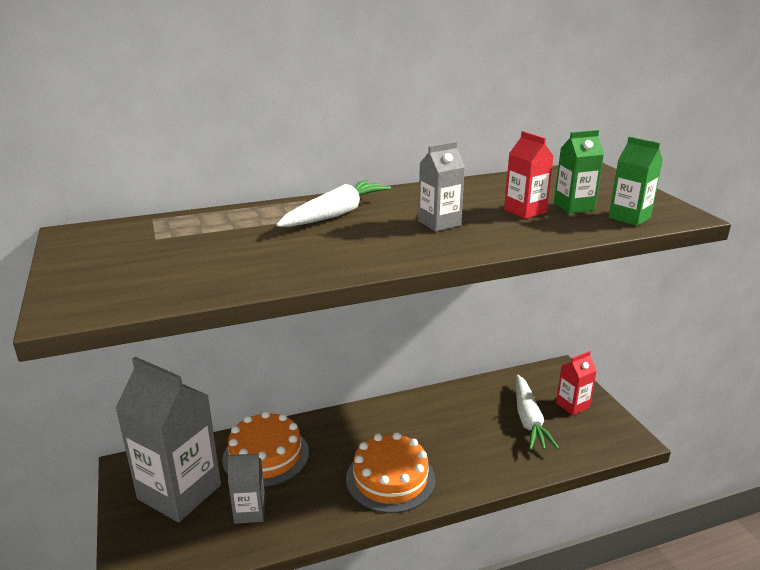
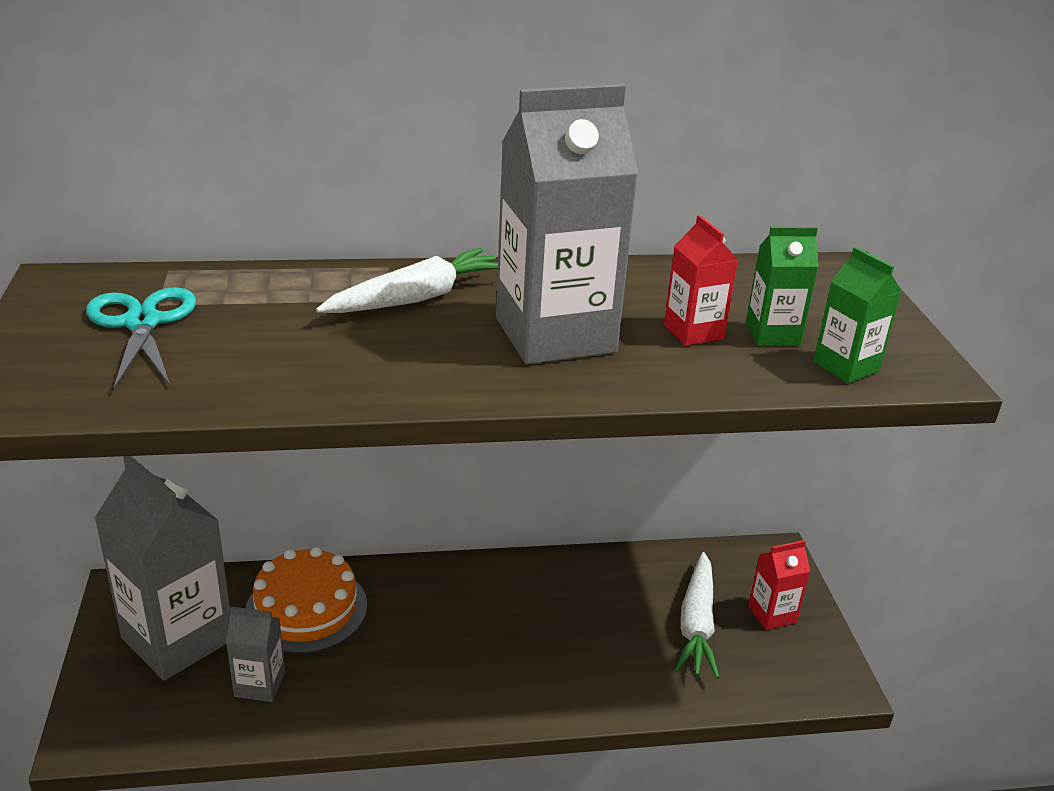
camera: 10 degrees right, 5 degrees up
orange cake [346,432,436,513] -> none
grey carton [418,142,465,232] -> grey carton [496,84,638,365], size x2.10
none -> turquoise scissors [86,287,196,390]

